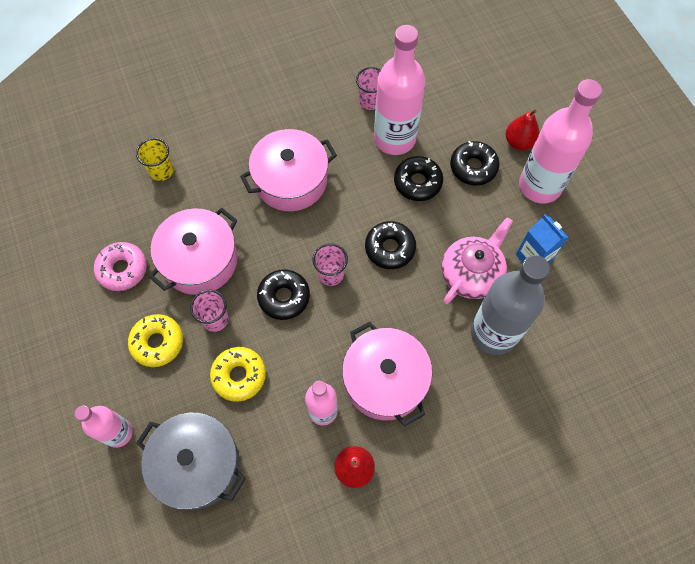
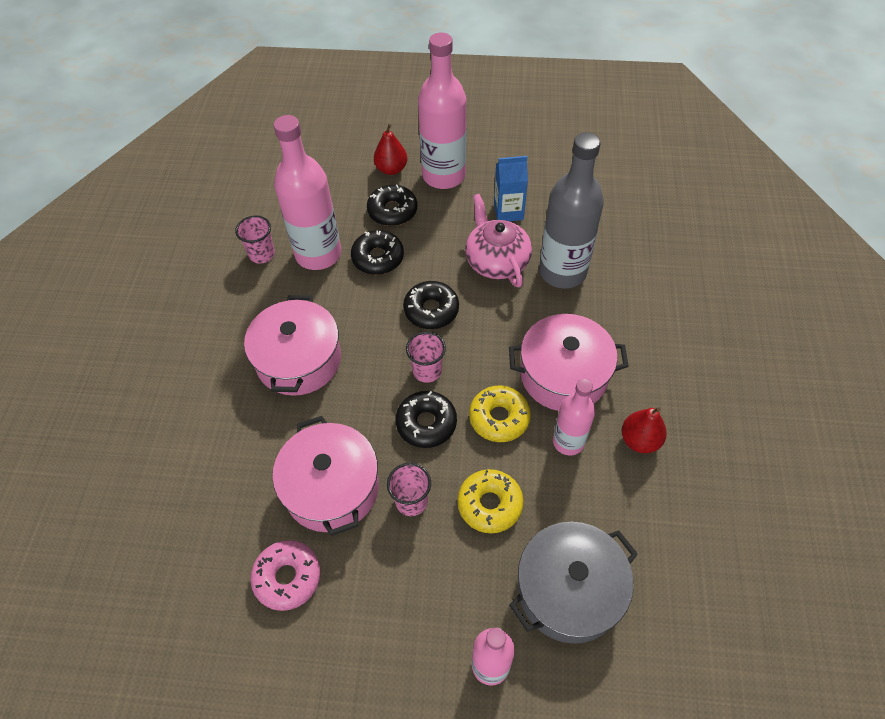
camera: 60 degrees left, 10 degrees down
yellow donut [128,314,183,367] -> yellow donut moved to [469,386,531,442]
yellow cup [136,138,174,181] -> none

